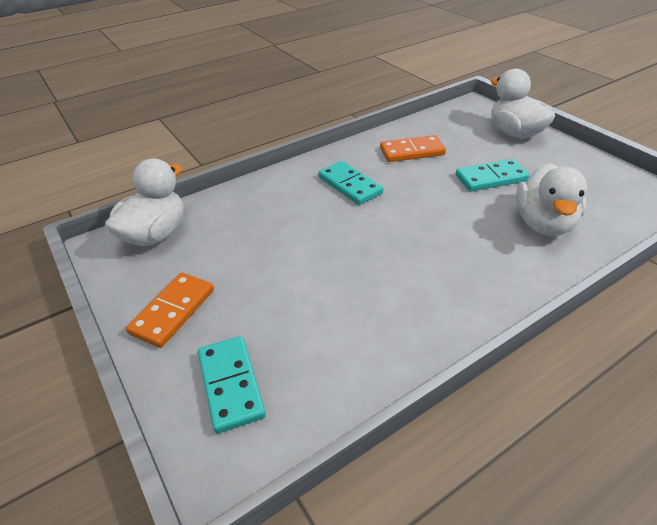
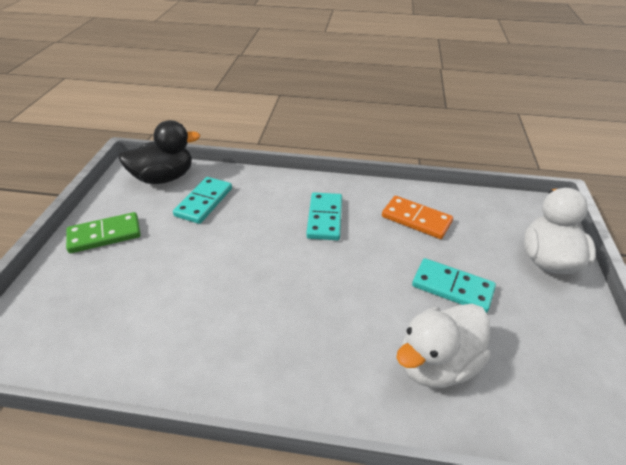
camera: 40 degrees right, 0 degrees up
white duck [105,158,184,246] -> black duck [118,120,201,184]
orange domino [126,273,214,348] -> green domino [66,212,141,253]
turquoise domino [198,336,266,434] -> turquoise domino moved to [173,177,232,224]

